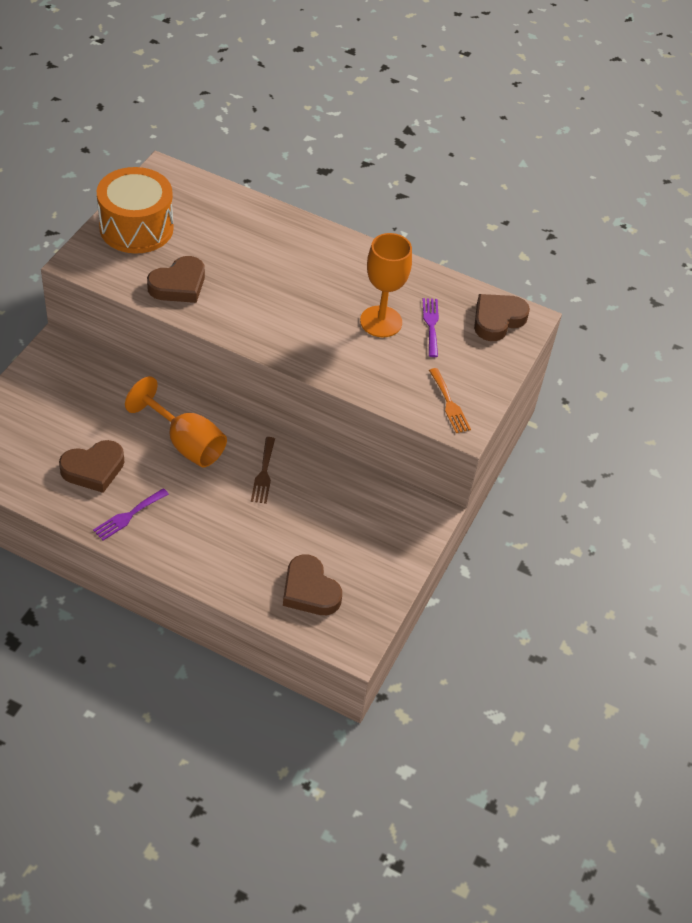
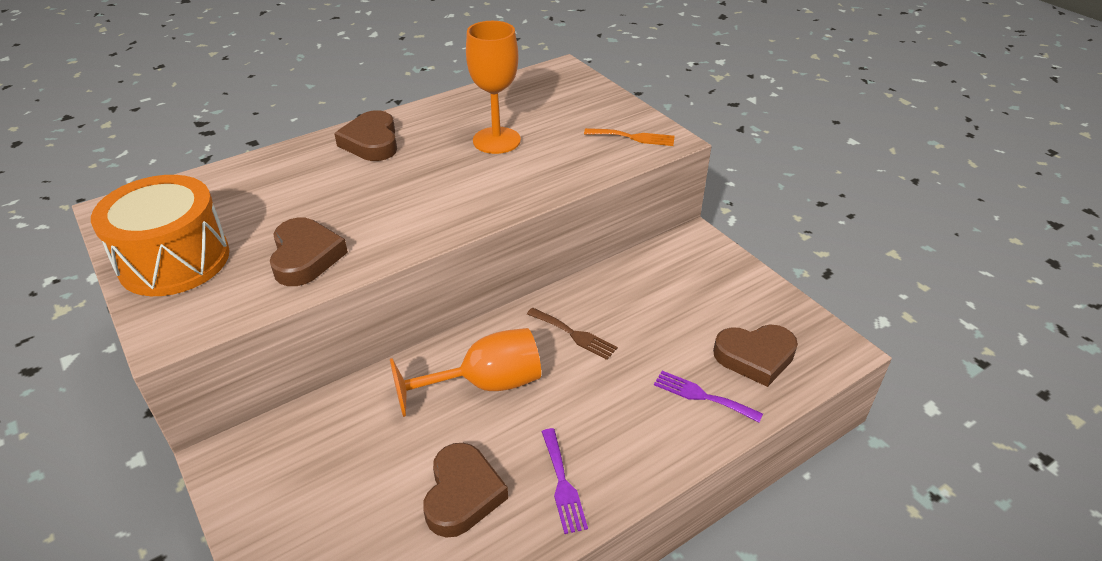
camera: 55 degrees left, 10 degrees down
purple fork [423,298,439,357] -> purple fork moved to [654,371,763,422]
brown heart [474,294,530,341] -> brown heart moved to [334,110,397,161]

